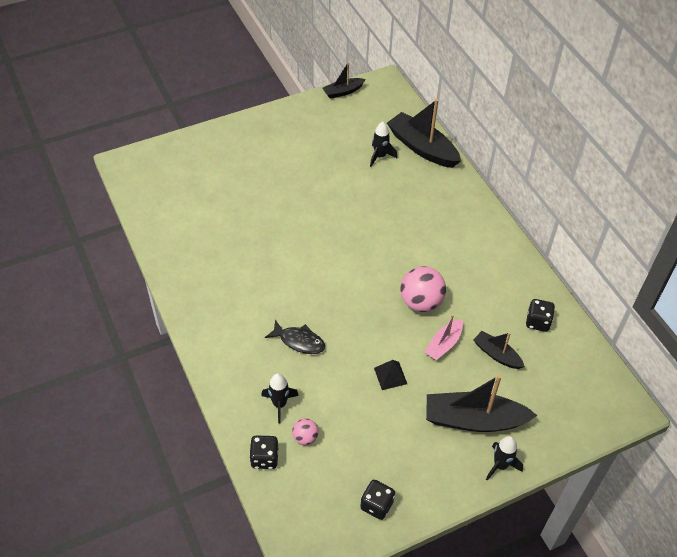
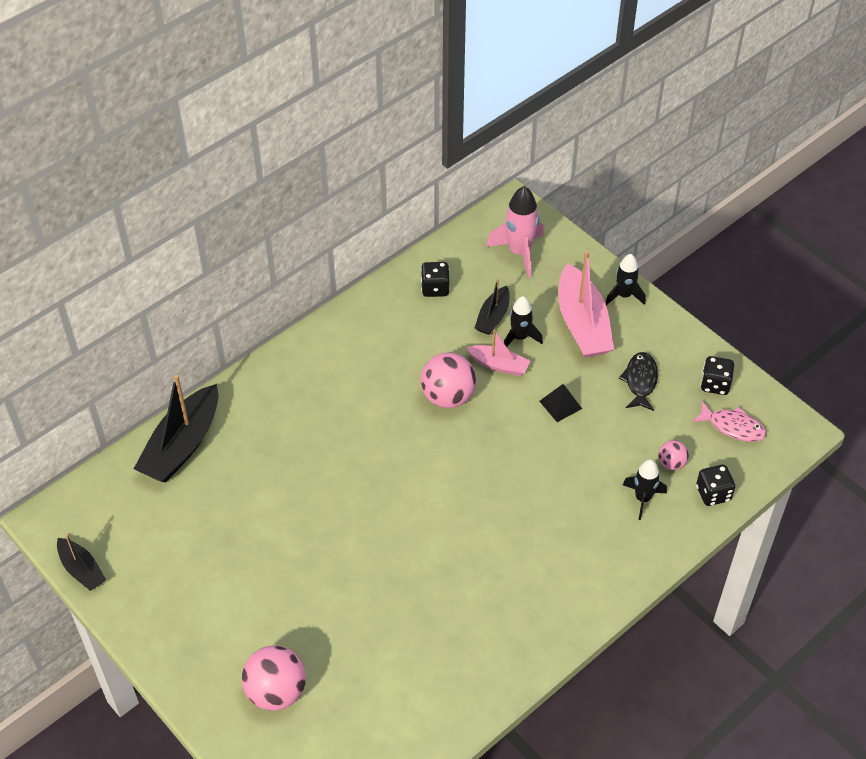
camera: 105 degrees left, 0 degrees up
black fish [265,320,325,354] -> black fish moved to [619,352,658,411]
black rocket [370,122,397,167] -> black rocket moved to [504,296,543,347]
black boat [426,375,537,432] -> pink boat [558,251,614,358]
none -> pink ball [242,645,306,711]
none -> pink rocket [486,186,544,278]
none -> pink fish [692,401,766,442]

